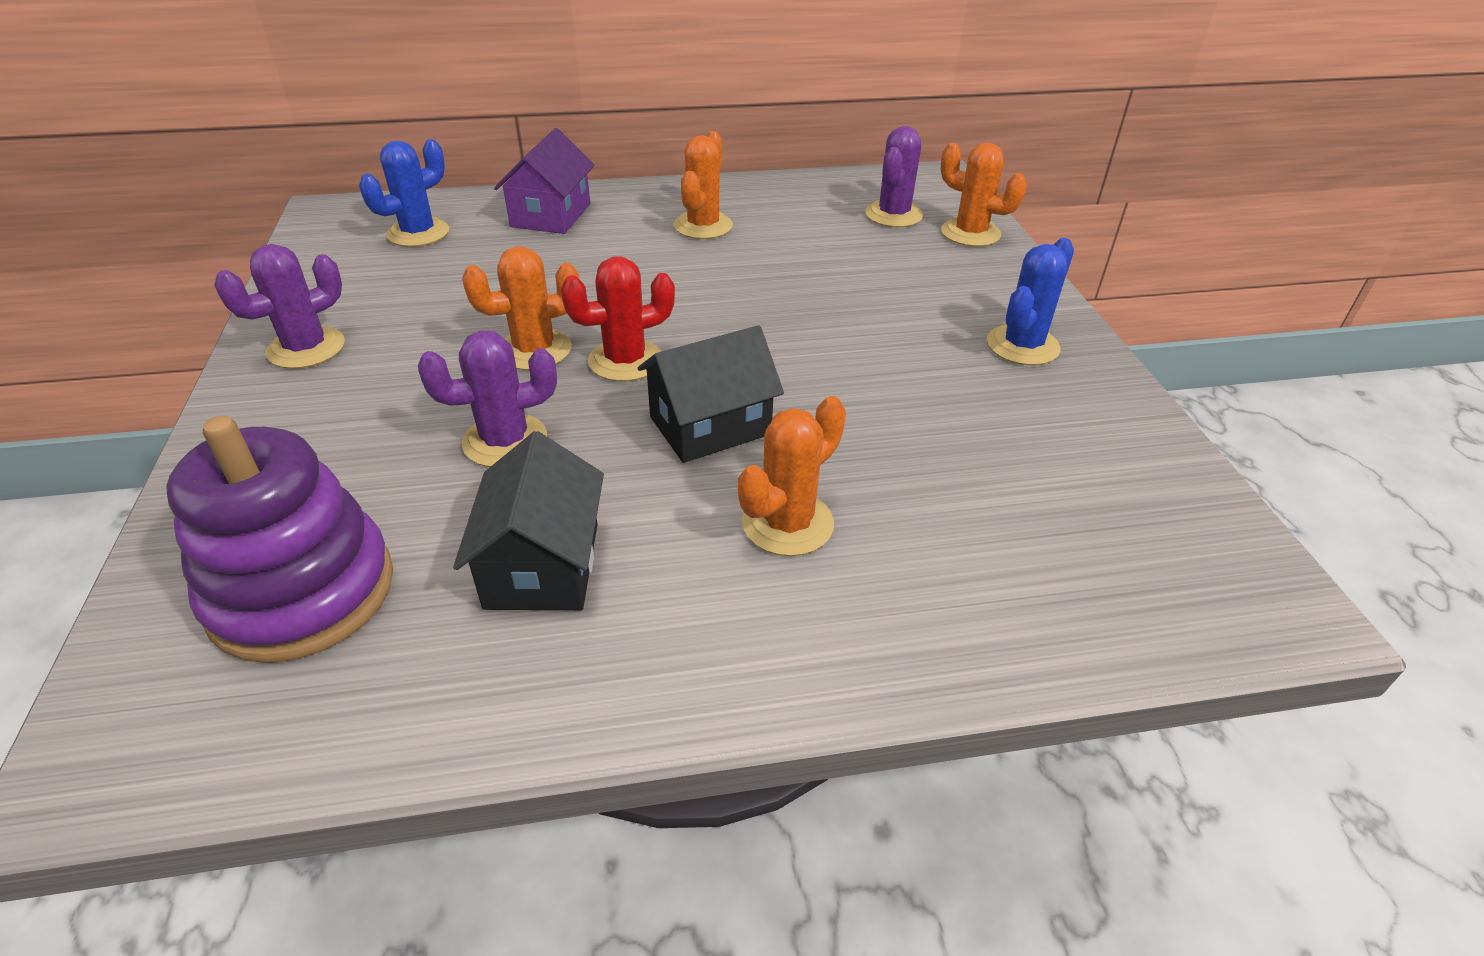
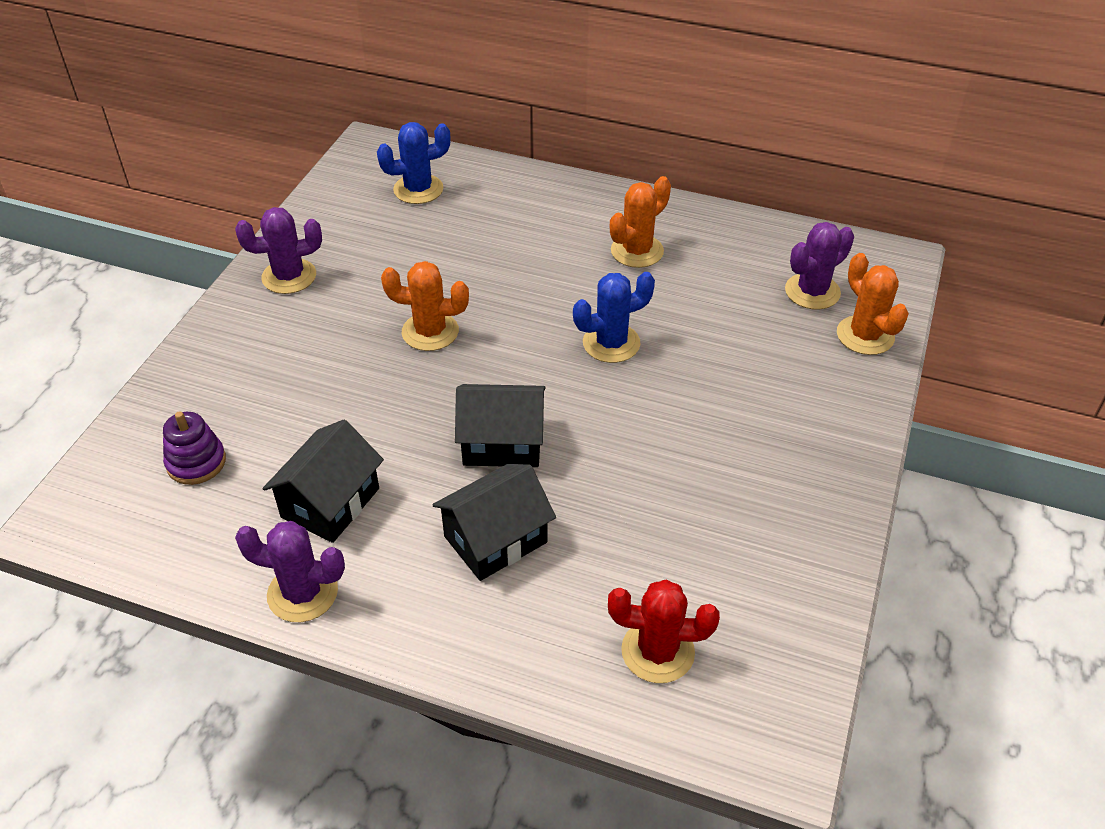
camera: 30 degrees right, 5 degrees up
purple stacking toy [166,416,393,663] -> purple stacking toy [163,411,226,485], size x0.52
purple cactus [418,330,557,467] -> purple cactus moved to [235,521,345,622]
purple house [494,128,595,234] -> none
red cactus [560,256,675,381] -> red cactus moved to [608,580,720,683]
orange cactus [738,396,846,556] -> black house [432,464,556,581]
blue cactus [987,238,1074,365] -> blue cactus moved to [573,272,655,363]

